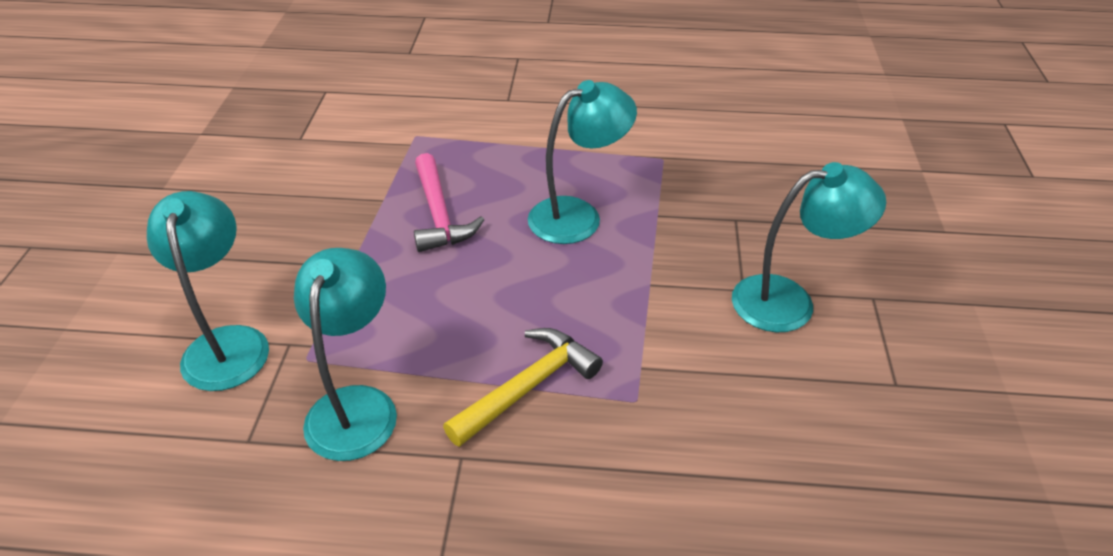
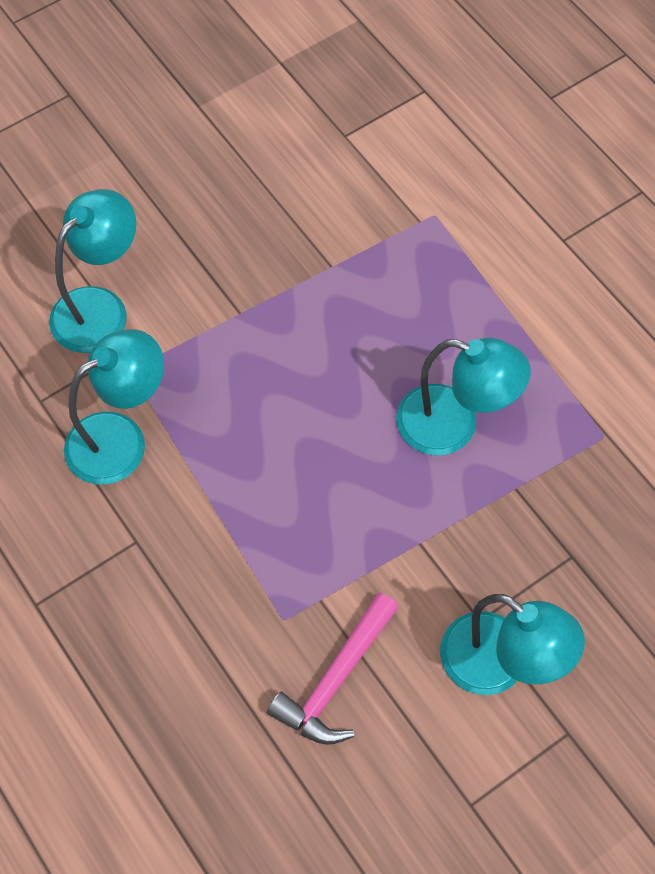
camera: 50 degrees right, 20 degrees up
pink hammer [414,153,484,252] -> pink hammer moved to [267,592,399,745]
yellow hammer [443,328,603,447] -> none

